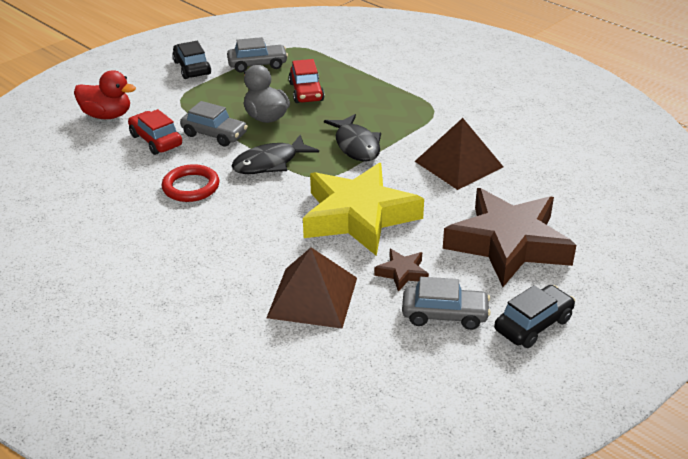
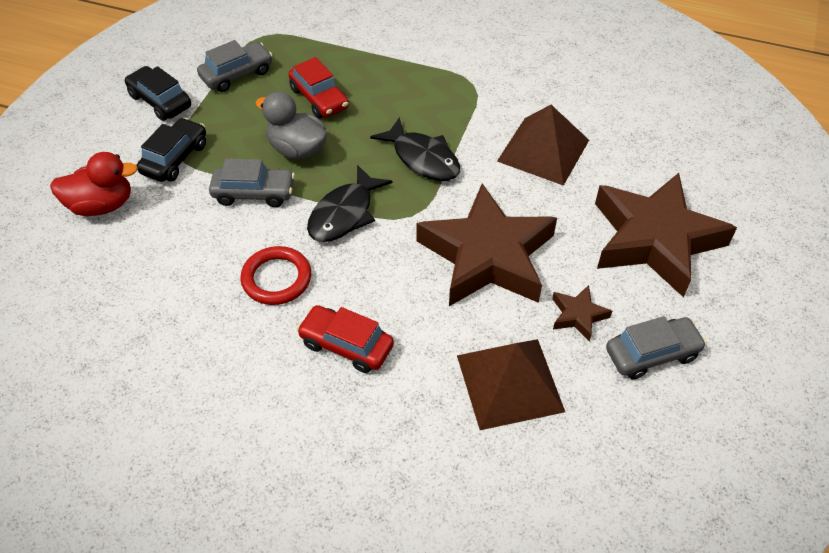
camera: 25 degrees left, 15 degrees up
red car [128,109,182,155] -> red car moved to [297,305,394,373]
yellow star [303,163,424,256] -> brown star [417,183,557,306]
black car [494,285,575,348] -> black car moved to [137,118,206,182]

